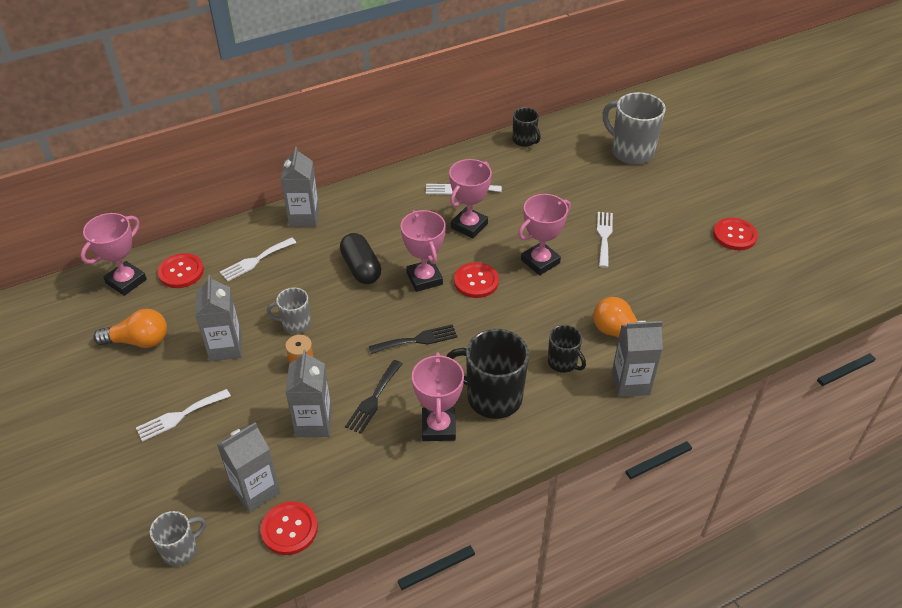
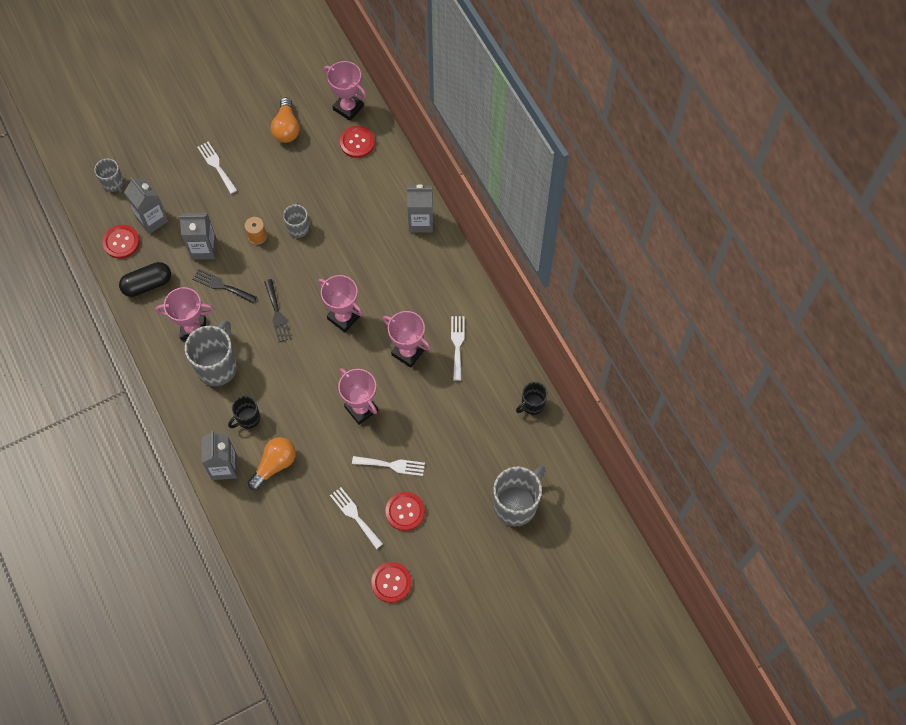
camera: 90 degrees right, 20 degrees up
grey carton [195,275,242,361] -> none
white fork [220,238,296,282] -> white fork moved to [330,487,383,549]
black capsule [340,233,381,284] -> black capsule moved to [119,262,171,297]
pink trophy [401,210,446,292] -> pink trophy turned 60 degrees clockwise [318,275,363,332]
black mug [446,329,529,419] -> grey mug [185,320,237,386]
red button [454,262,499,298] -> red button moved to [385,492,425,531]

